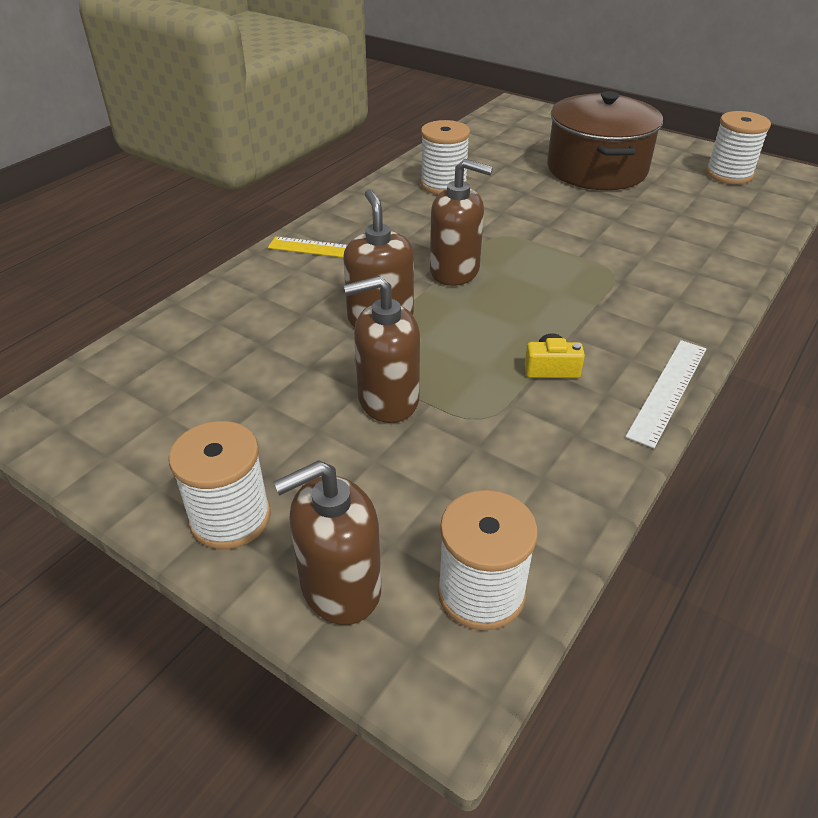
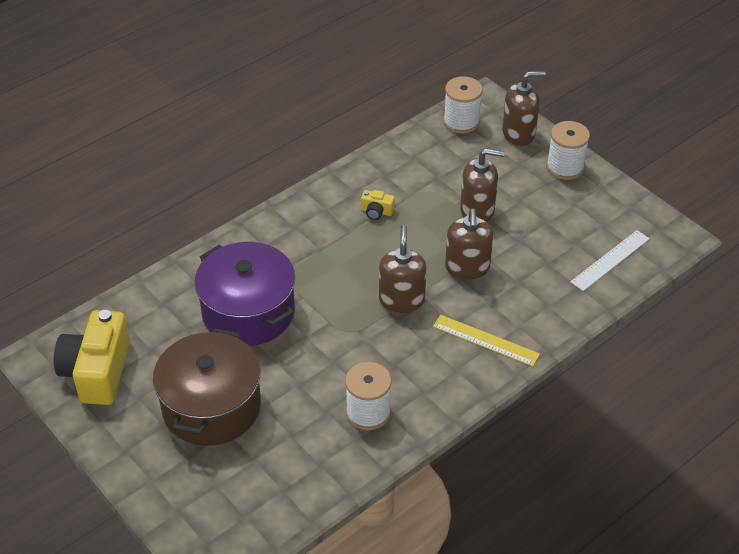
camera: 165 degrees left, 5 degrees up
brown soap dispenser [430,159,493,286] -> brown soap dispenser turned 60 degrees clockwise [379,225,427,313]
white ruler [625,340,706,448] -> white ruler moved to [570,230,650,291]
white spool [706,111,771,184] -> yellow camera [54,310,130,405]
none -> purple pot [195,242,295,346]

